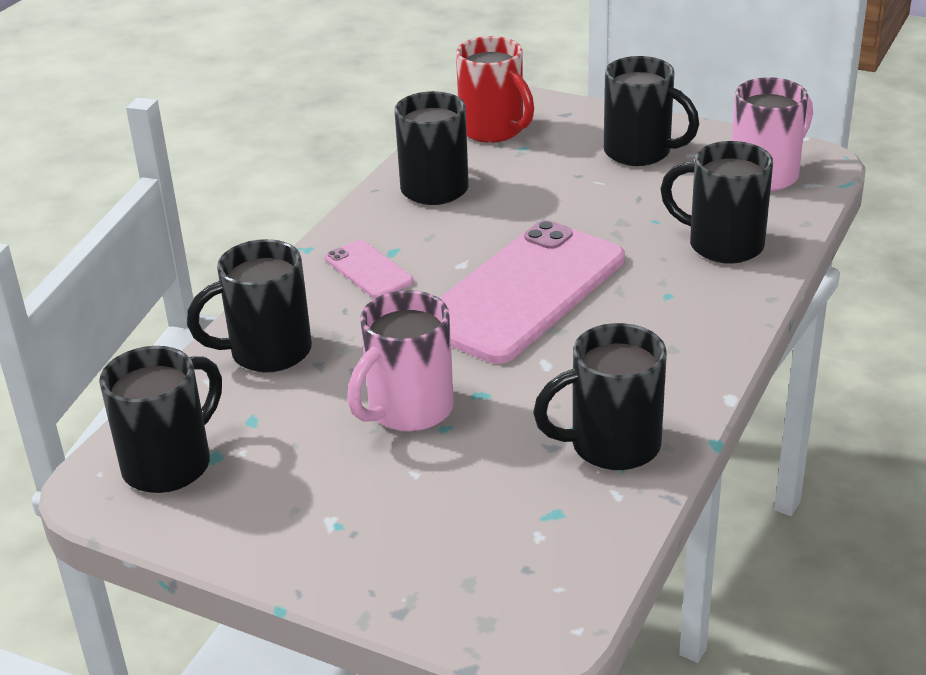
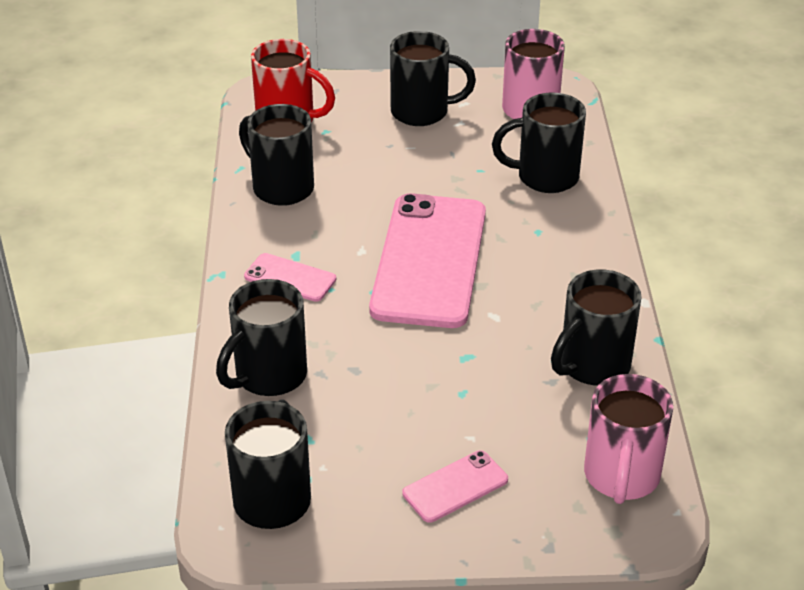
camera: 30 degrees left, 5 degrees up
pink mug [347,290,454,432] -> pink mug moved to [584,374,673,504]
none -> pink phone [402,450,508,523]

